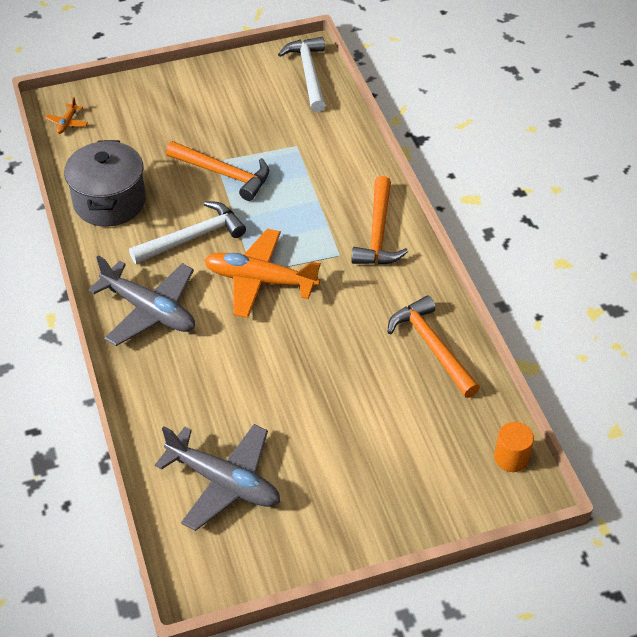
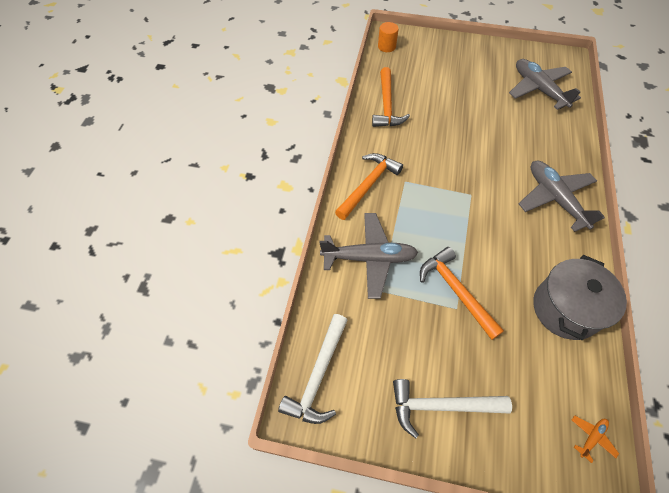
camera: 150 degrees left, 10 degrees up
white hammer [129,201,246,264] -> white hammer moved to [393,379,512,438]
orange plane [204,229,321,318] -> none
none -> grey plane [319,213,418,299]

